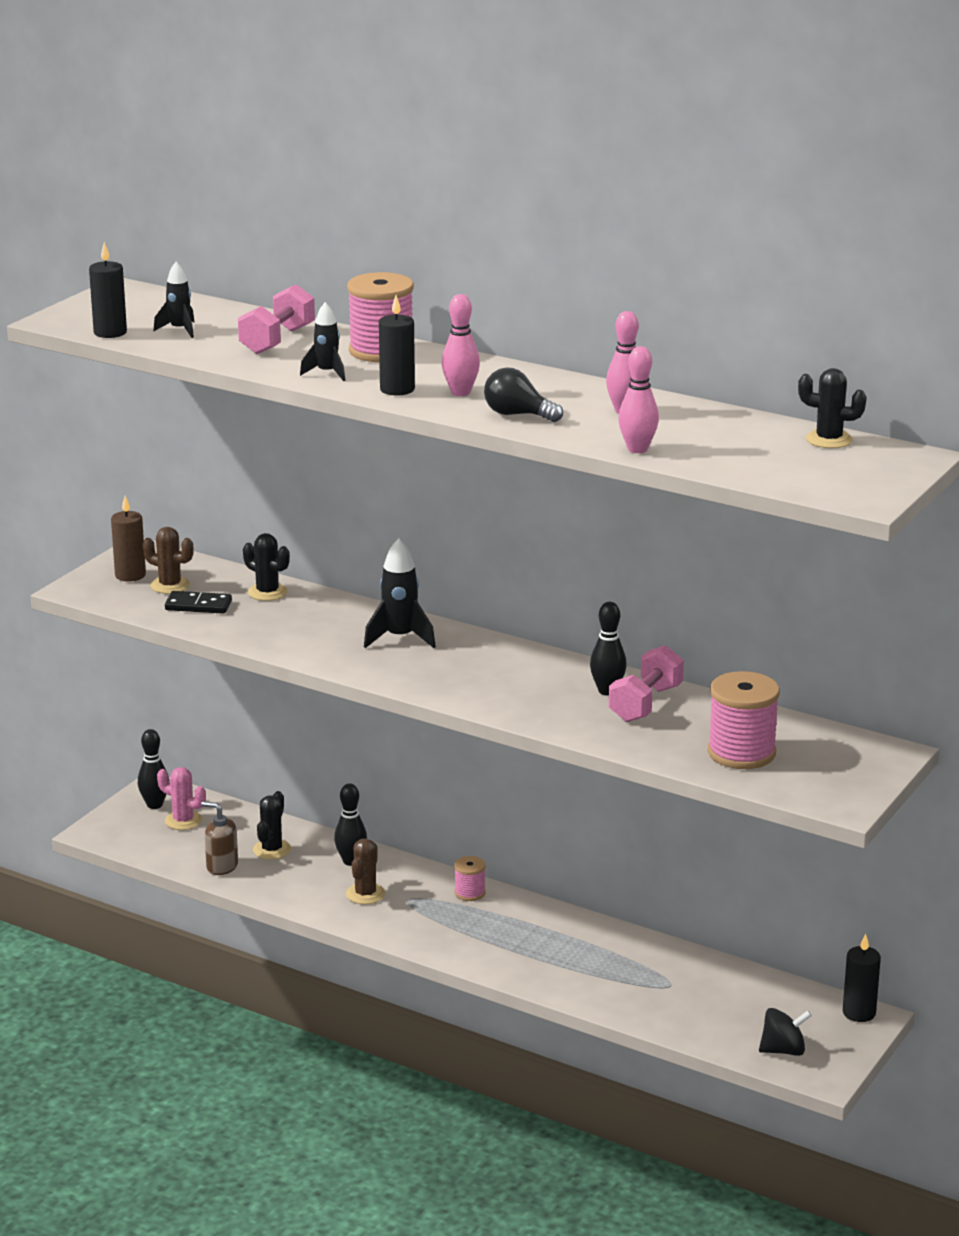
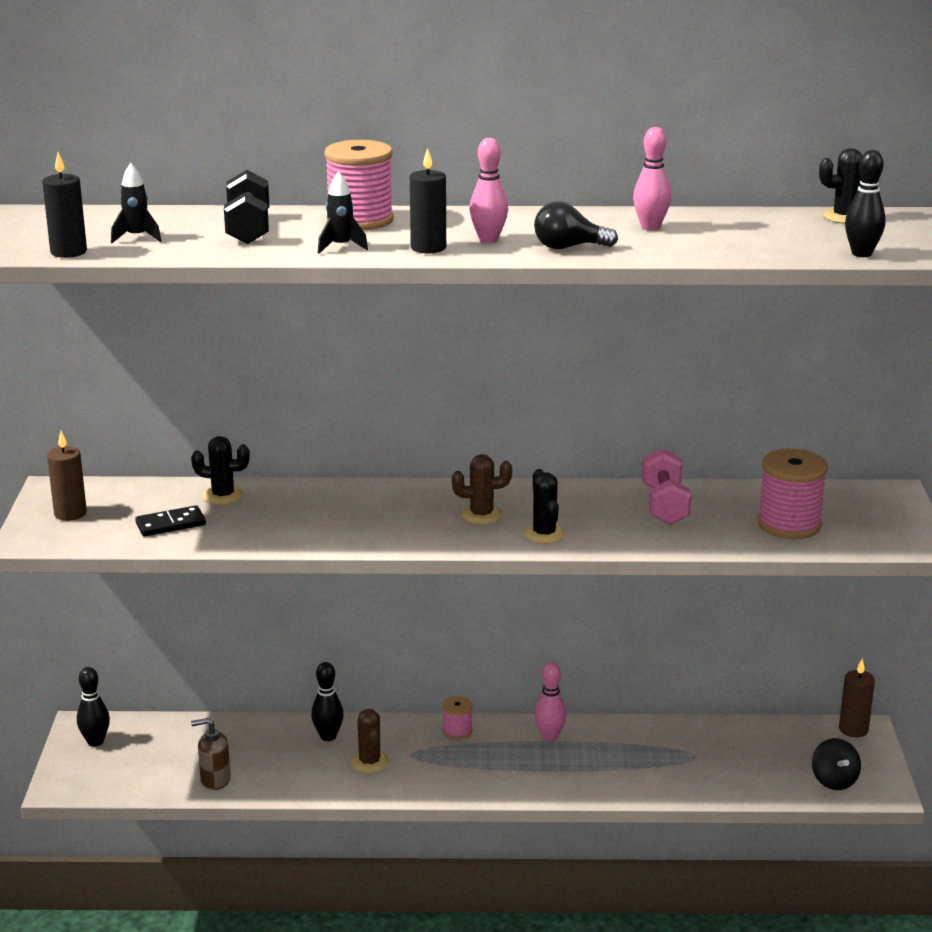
camera: 30 degrees left, 0 degrees up
brown cactus [142,527,194,594] -> brown cactus moved to [452,454,512,524]
pink cactus [157,767,206,830] -> none
pink dumbbell [238,284,315,354] -> black dumbbell [224,170,269,244]
black cactus [253,791,291,860] -> black cactus moved to [523,469,566,544]
black rocket [364,538,436,648] -> none
black bowling pin [590,602,627,696] -> black bowling pin moved to [845,150,886,257]
pink bowling pin [618,346,659,453] -> pink bowling pin moved to [534,662,566,741]
black spinning top [759,1008,812,1056] -> black spinning top turned 120 degrees clockwise [812,738,861,790]
black candle [843,933,881,1022] -> brown candle [839,659,875,737]

